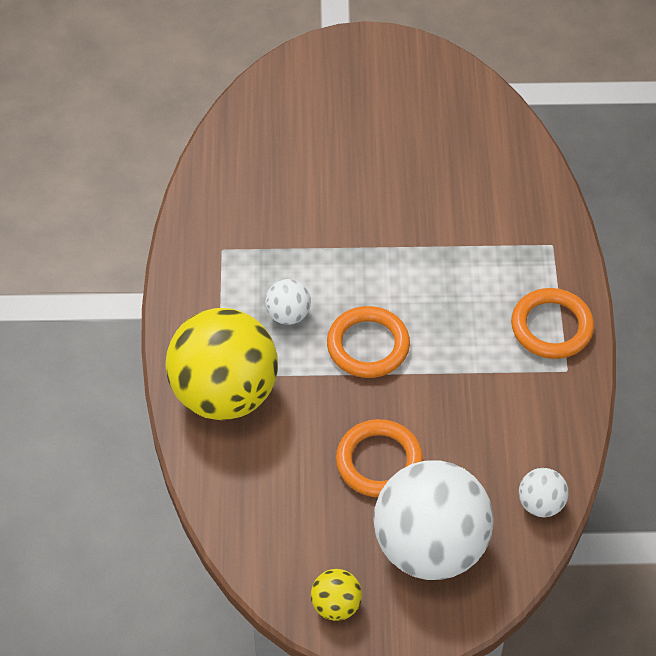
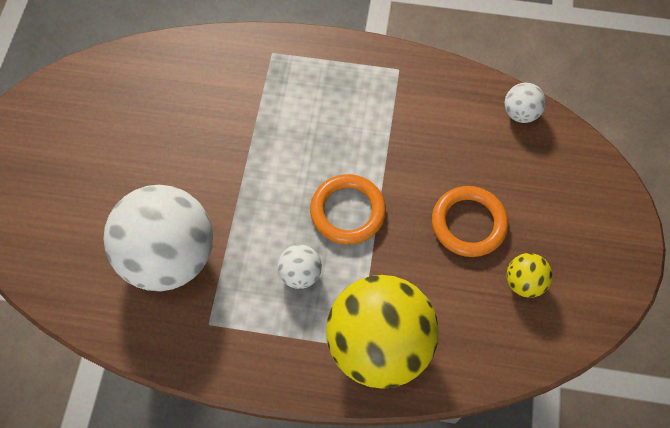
camera: 80 degrees left, 10 degrees up
yellow ball [311,569,362,621] -> yellow ball moved to [506,253,552,298]
white ball [374,460,494,580] -> white ball moved to [103,185,213,291]
orange ring [511,288,594,359] -> none

